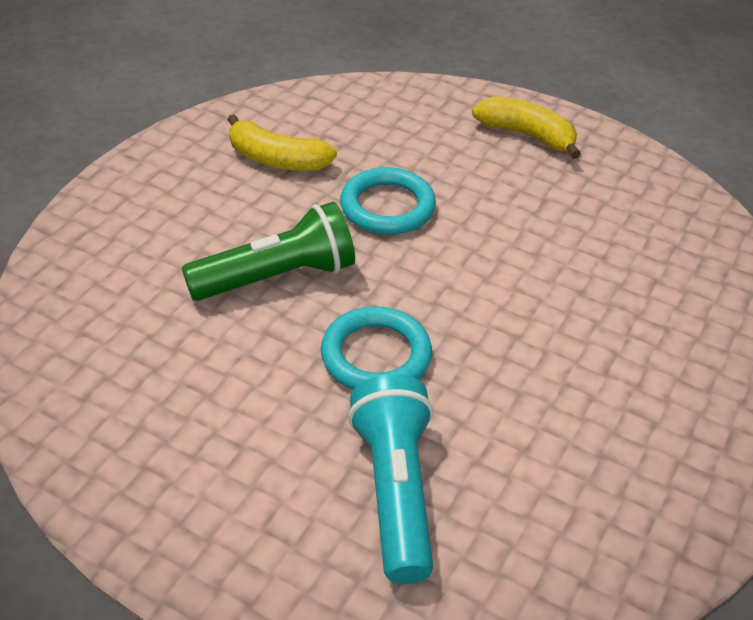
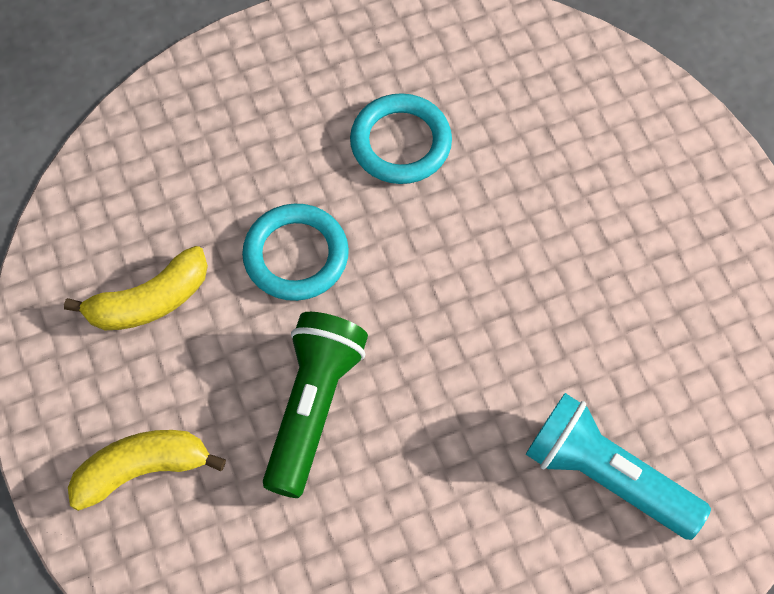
camera: 50 degrees left, 20 degrees up
turquoise ring [321,306,432,390] -> turquoise ring moved to [350,93,452,184]
yellow banana [472,97,581,159] -> yellow banana moved to [68,430,226,511]

